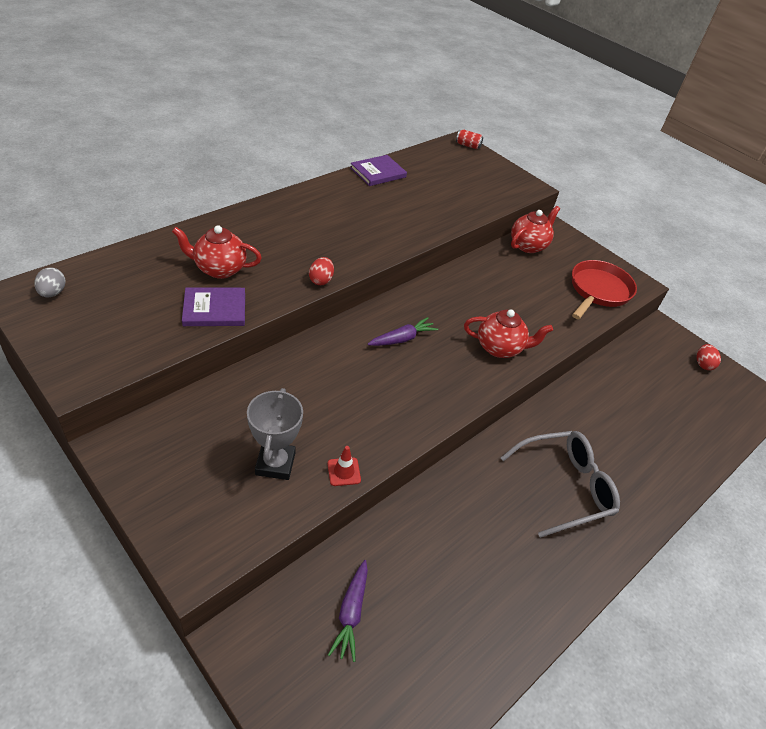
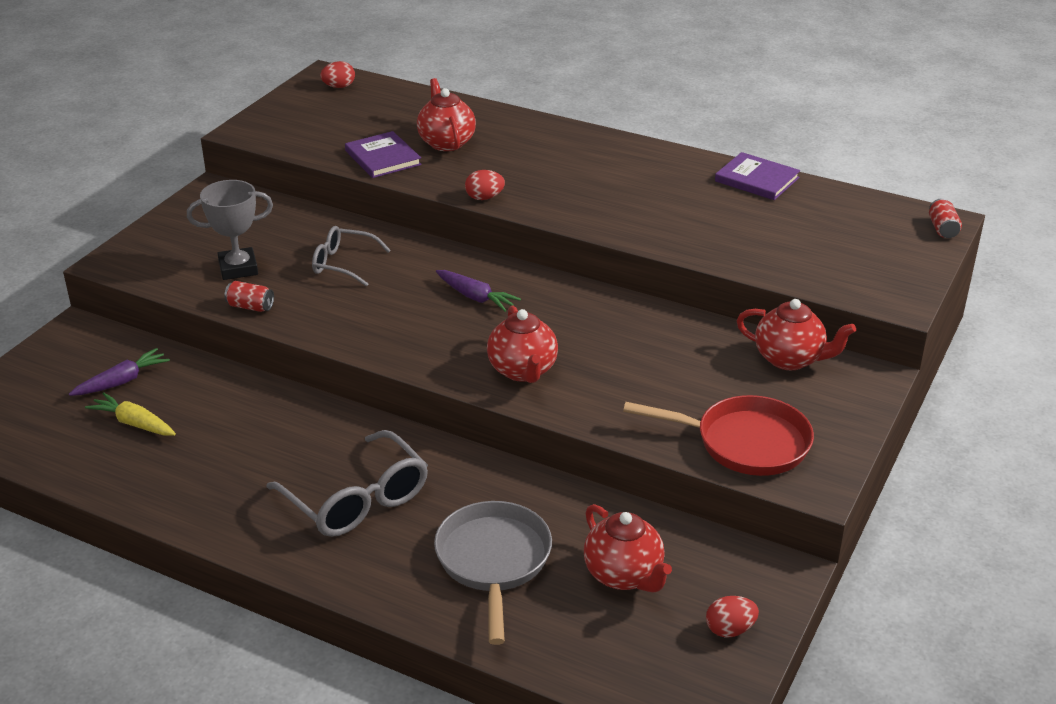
camera: 75 degrees right, 10 degrees down
grey egg [34,267,66,297] -> red egg [320,61,355,88]
red traffic cone [328,446,361,486] -> red can [224,281,274,312]
purple carrot [328,560,368,662] -> purple carrot turned 150 degrees clockwise [69,348,170,396]
none -> yellow carrot [85,392,176,436]
none -> grey glasses [312,226,391,286]
none -> grey pan [434,501,552,645]
none -> red teapot [584,504,672,593]

